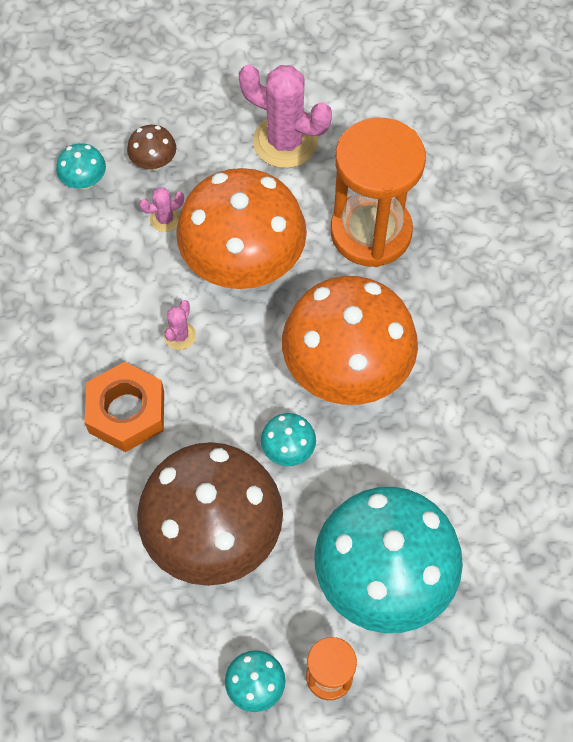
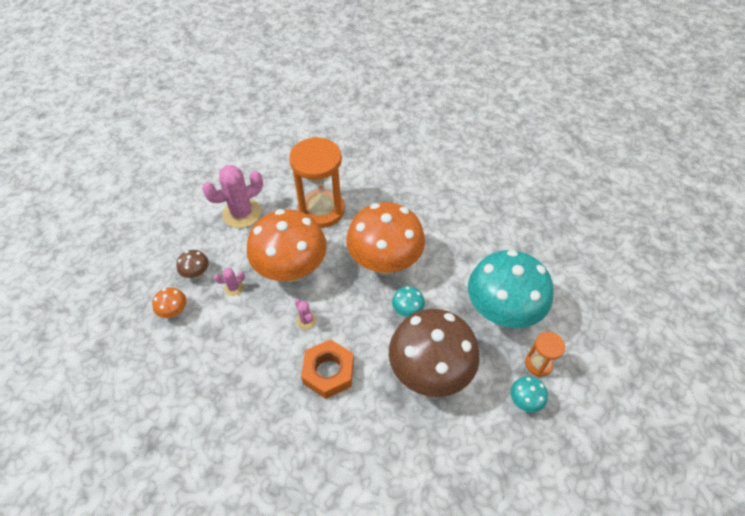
camera: 55 degrees left, 10 degrees down
turquoise mushroom [56,143,106,190] -> orange mushroom [152,287,187,318]
pink cactus [139,188,184,232] -> pink cactus turned 60 degrees clockwise [214,268,245,296]

